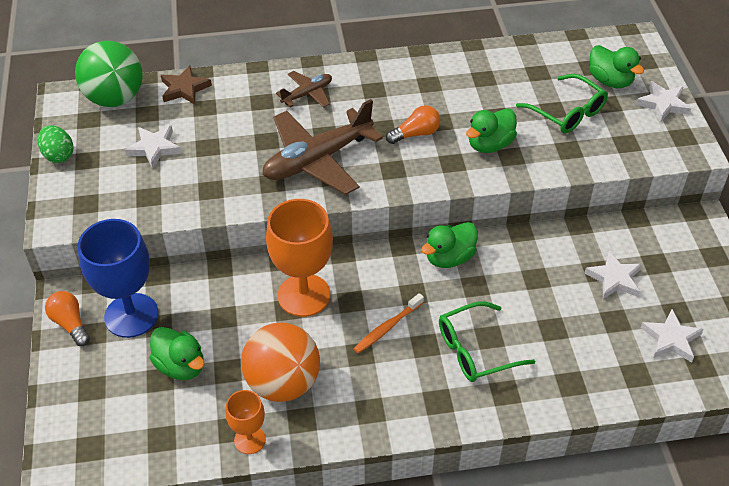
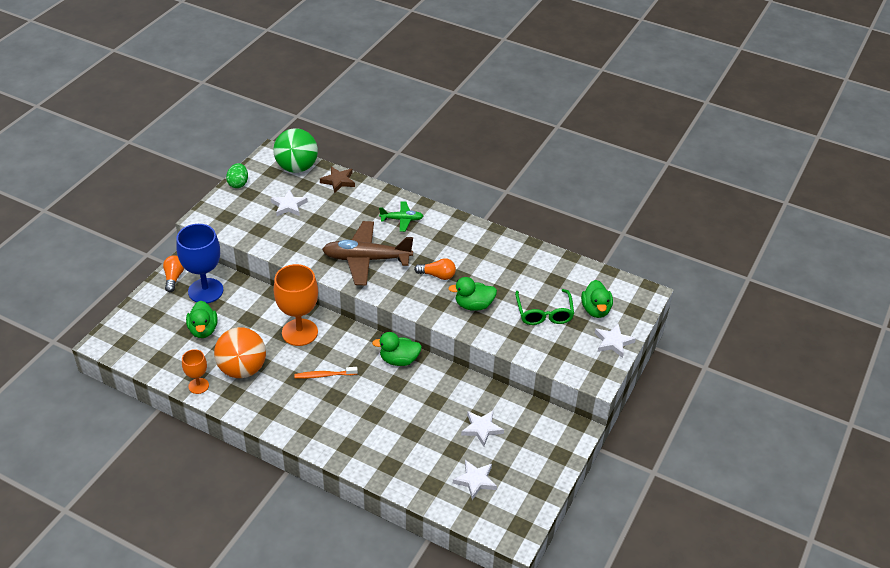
camera: 35 degrees right, 5 degrees down
brown plane [276,71,332,108] -> green plane [379,201,423,232]
green glasses [439,301,535,382] -> none

